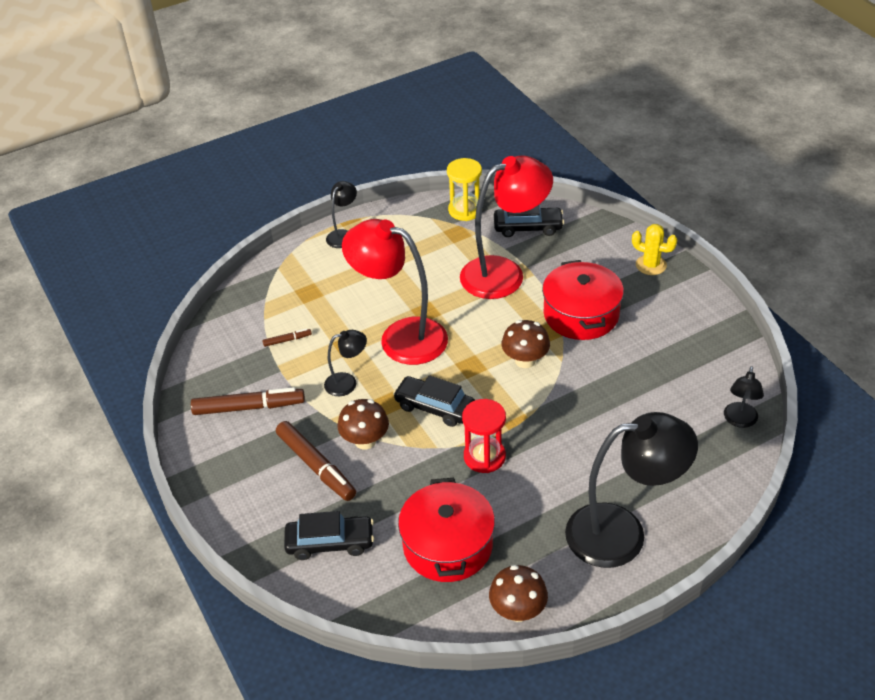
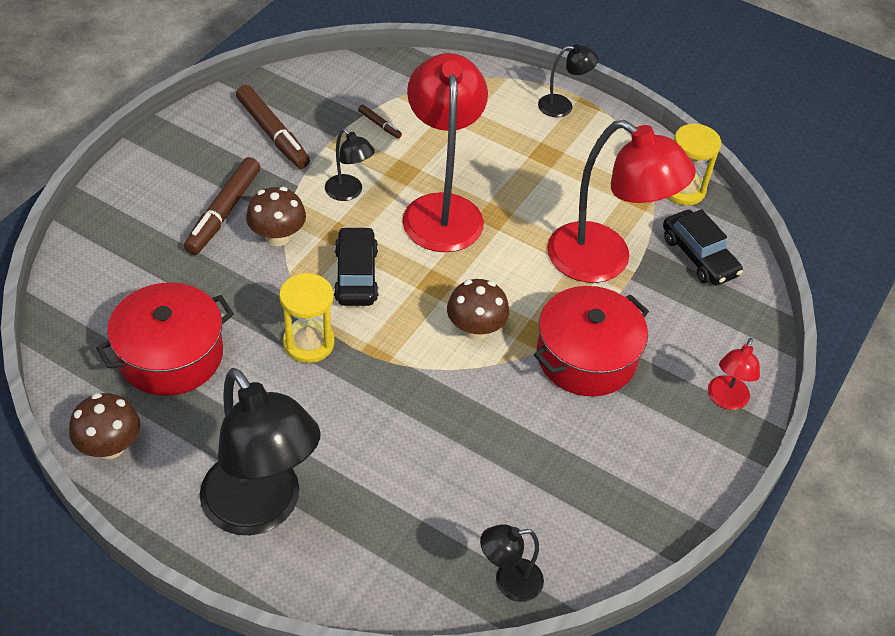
camera: 55 degrees right, 5 degrees up
black car [284,511,374,560] -> none
red hourglass [462,399,506,473] -> yellow hourglass [279,273,335,363]
yellow cactus [632,224,677,275] -> red lamp [708,338,760,410]

